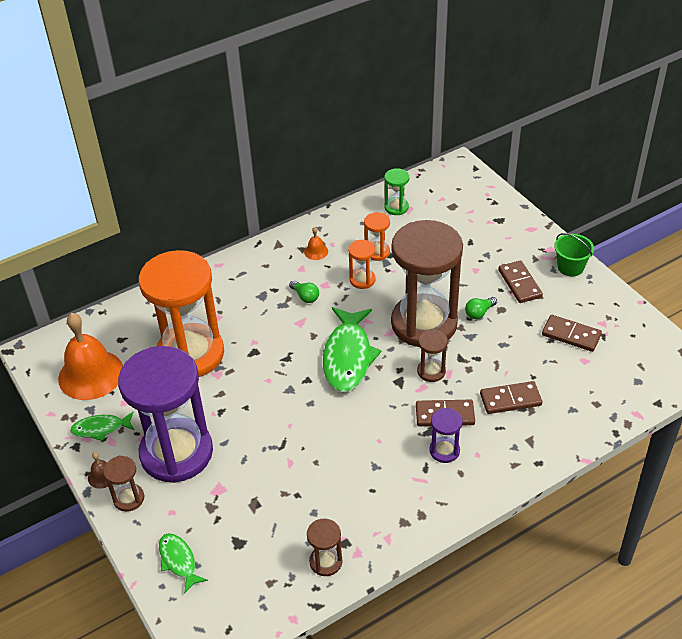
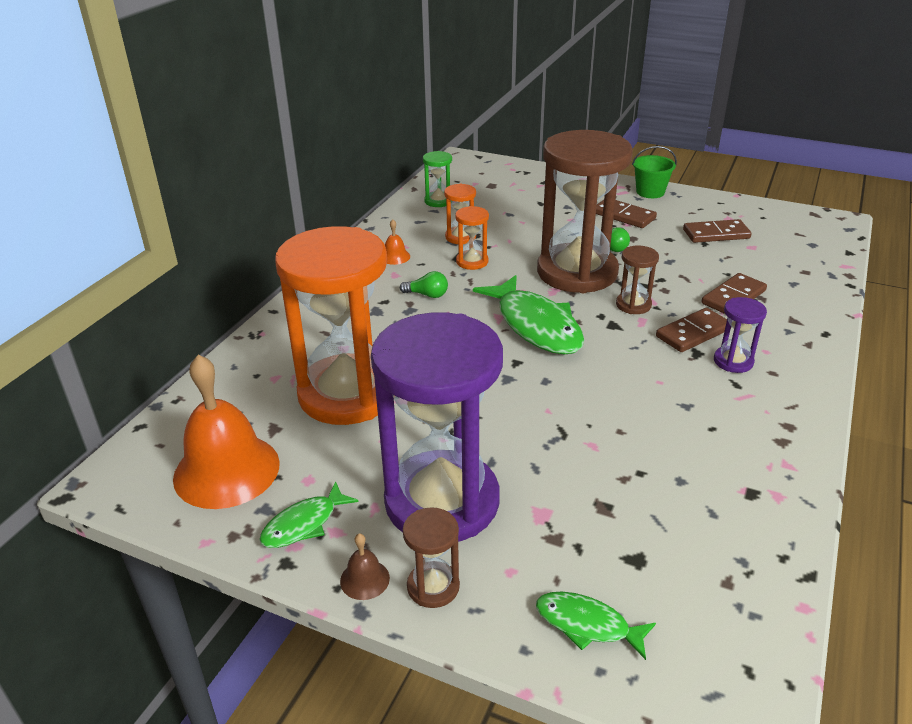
camera: 35 degrees left, 10 degrees down
brown hourglass [307,518,343,576] -> none

